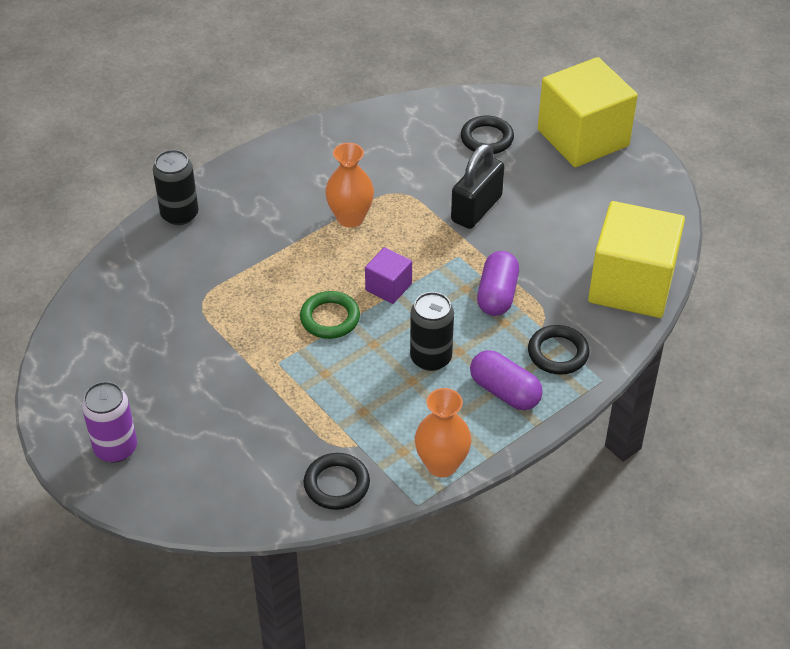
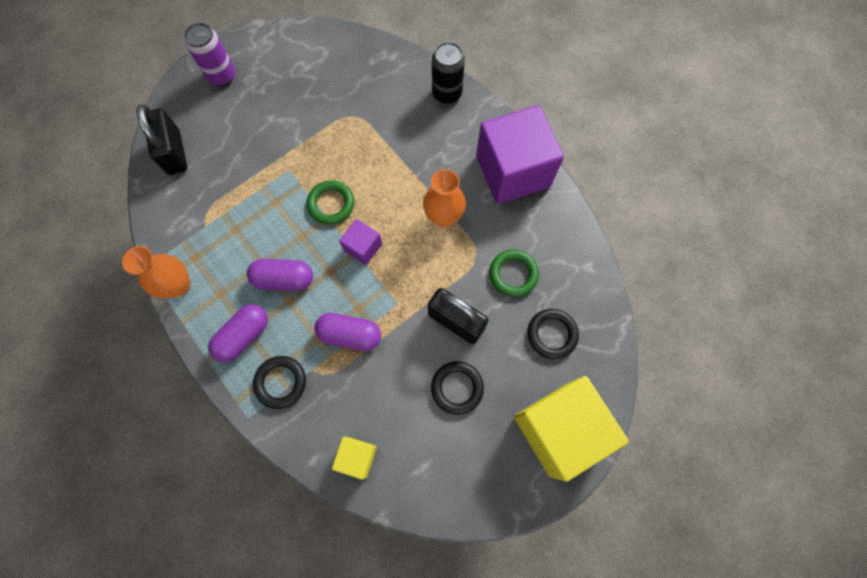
camera: 90 degrees right, 25 degrees up
black ring [304,453,370,510] -> black ring moved to [431,361,484,415]
black can [410,292,454,371] -> purple capsule [247,259,313,291]
yellow cube [588,201,685,318] -> yellow cube [332,437,377,480], size x0.46
none -> black padlock [136,104,188,175]
none -> purple cube [476,105,564,204]
none -> green ring [490,250,539,297]

